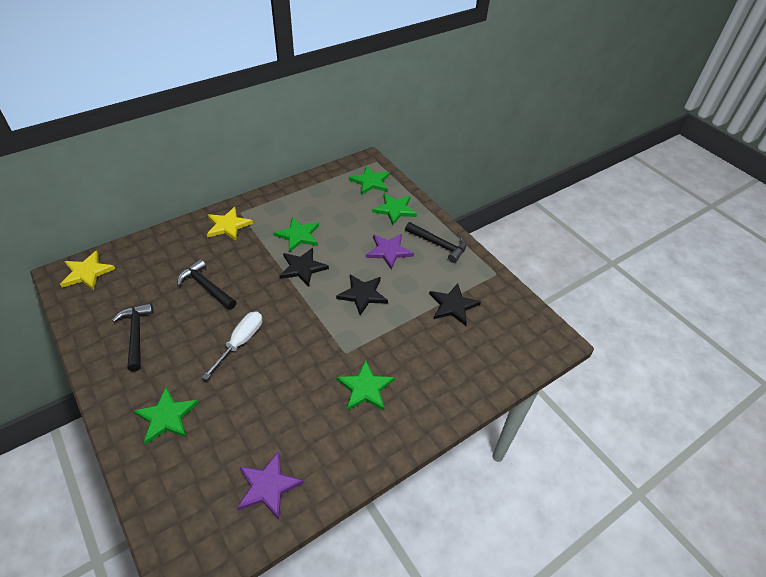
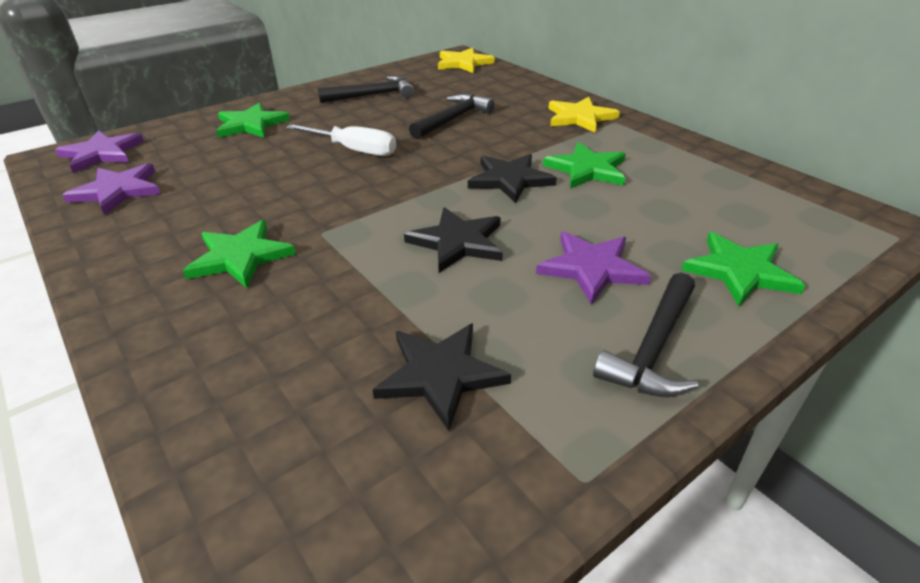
camera: 90 degrees right, 10 degrees down
green star [349,165,390,194] -> none
none -> purple star [55,130,144,173]

